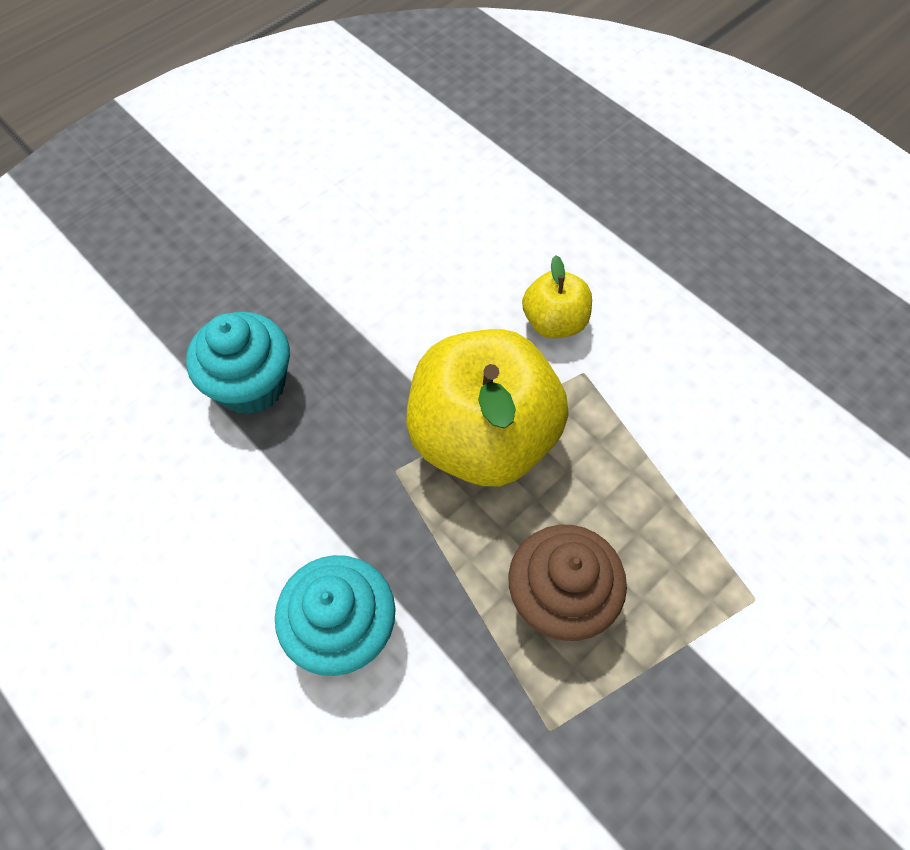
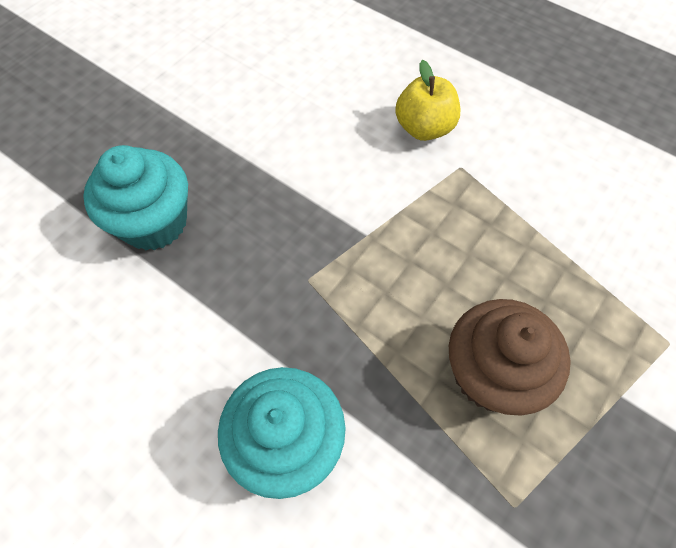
camera: 10 degrees left, 0 degrees up
yellow apple [406,329,569,486] -> none

